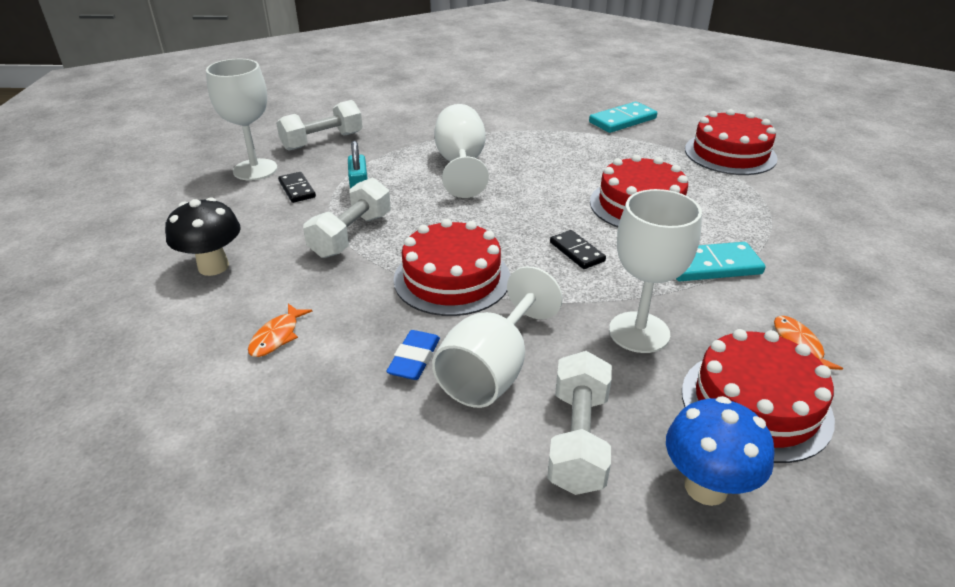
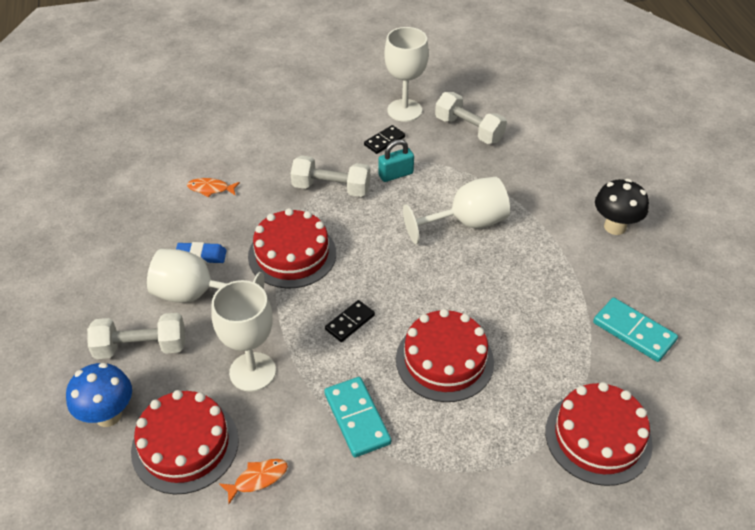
camera: 75 degrees right, 10 degrees up
black mushroom [165,198,241,276] -> black mushroom moved to [595,179,649,235]

